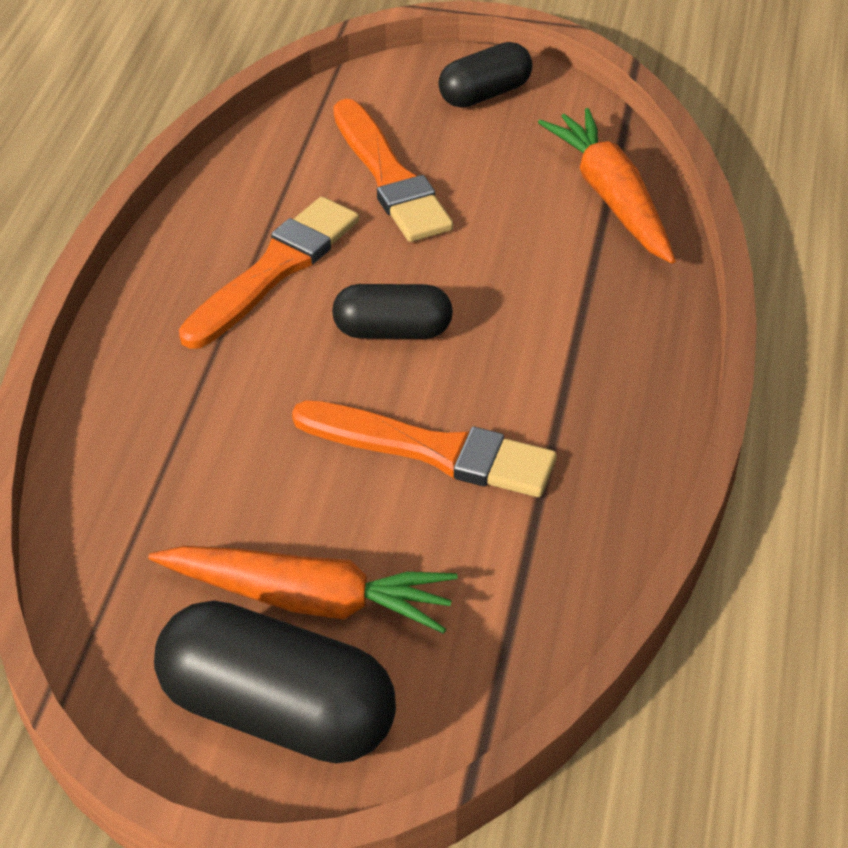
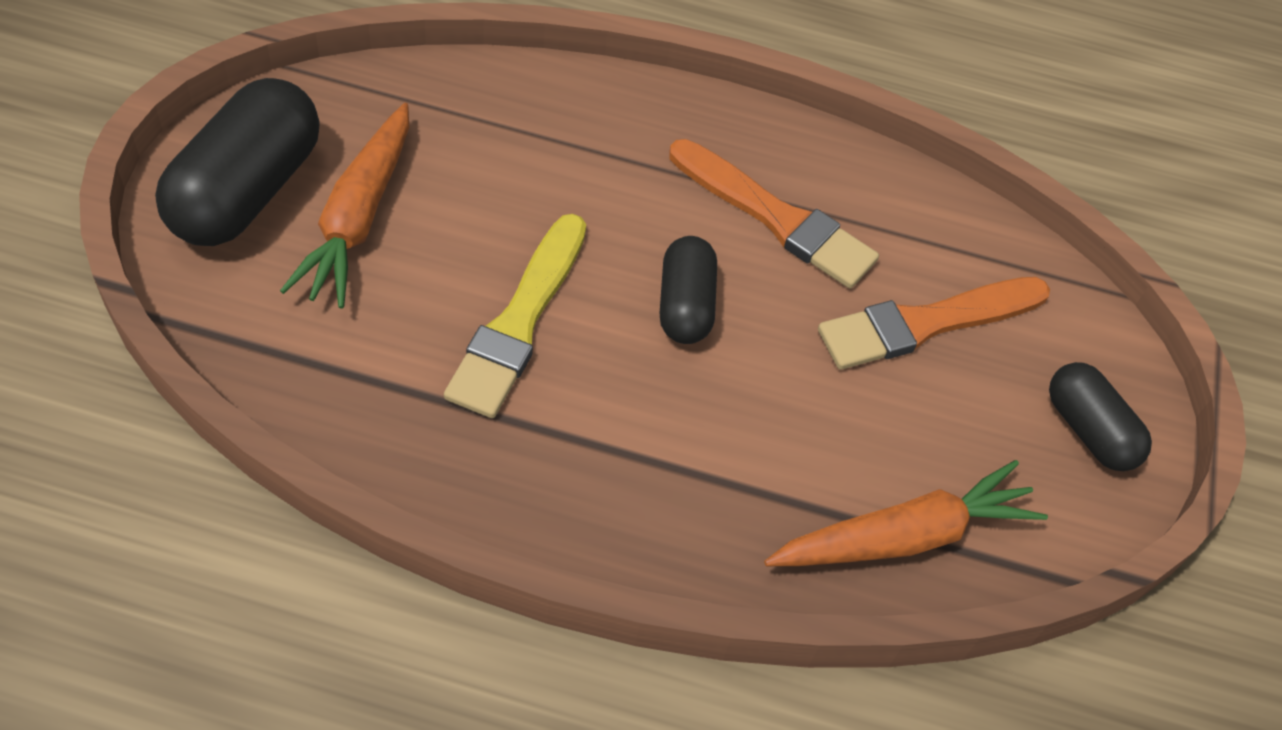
camera: 85 degrees right, 10 degrees up
orange brush [292,400,557,497] -> yellow brush [444,214,586,418]

